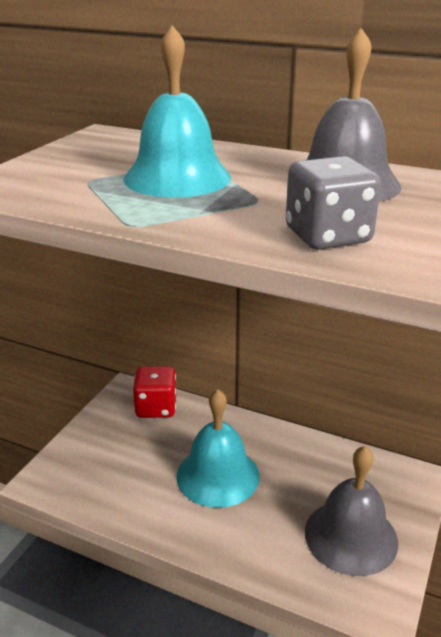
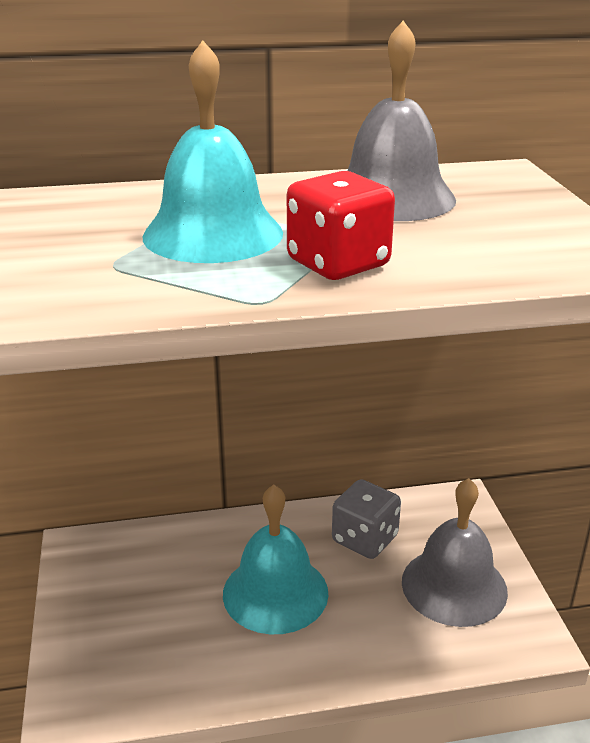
camera: 35 degrees left, 0 degrees up
red dice [133,366,176,418] -> red dice moved to [287,171,395,280]
grey dice [286,156,381,250] -> grey dice moved to [332,479,401,559]

